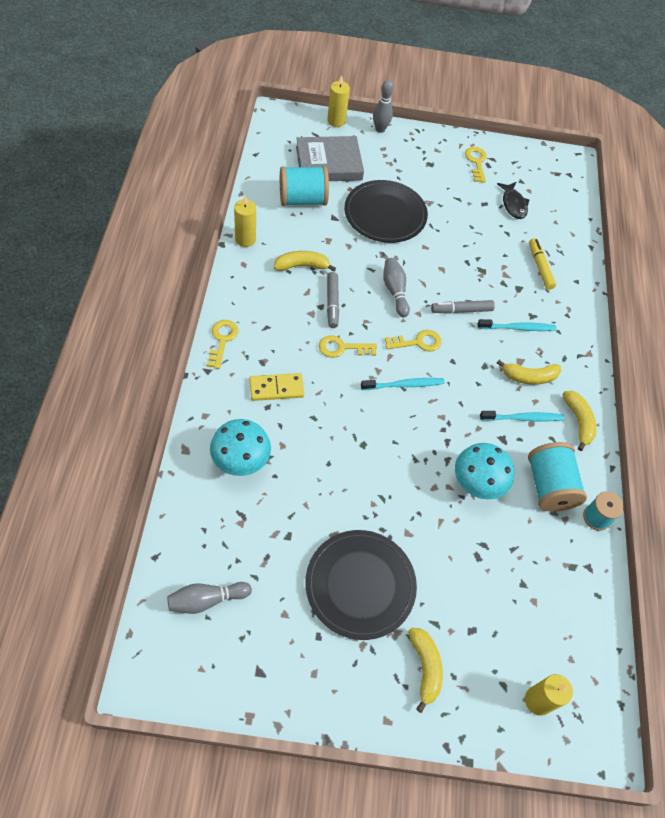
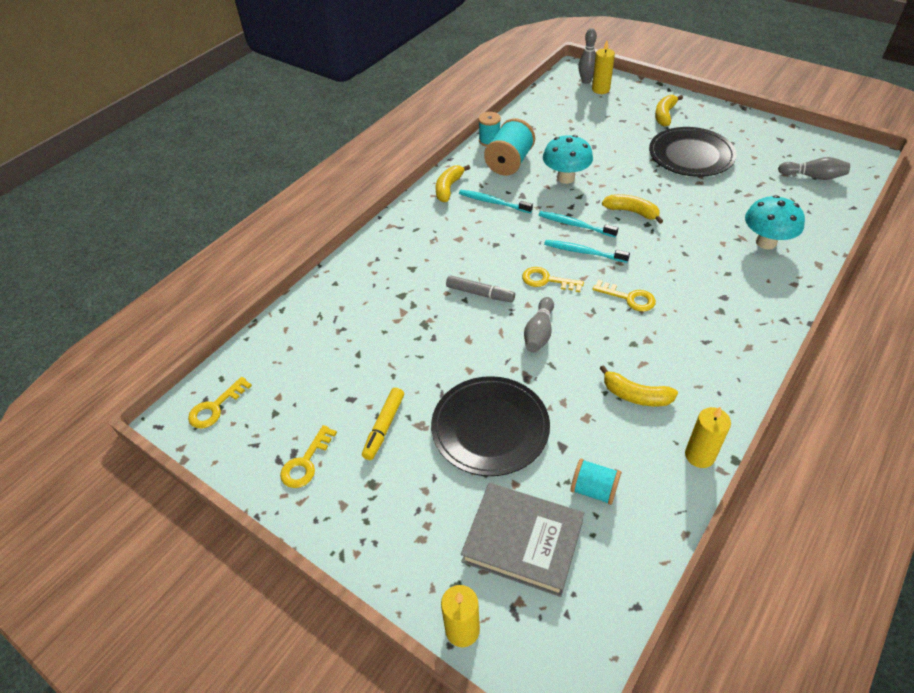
camera: 140 degrees left, 10 degrees down
yellow key [206,320,239,369] -> yellow key moved to [188,377,252,429]
yellow domino [250,373,304,401] -> none
turquoise spool [280,166,329,206] -> turquoise spool [570,458,621,505], size x0.61
grey marker [327,272,339,328] -> none
grey bowling pin [373,80,394,133] -> grey bowling pin moved to [578,28,597,84]
turquoise toothbrush [477,319,556,331] -> turquoise toothbrush moved to [539,211,618,237]
black fish [497,182,530,219] -> none
yellow banana [497,360,561,385] -> yellow banana moved to [602,194,663,224]
yellow marker [529,238,556,290] -> yellow marker moved to [362,388,404,460]

